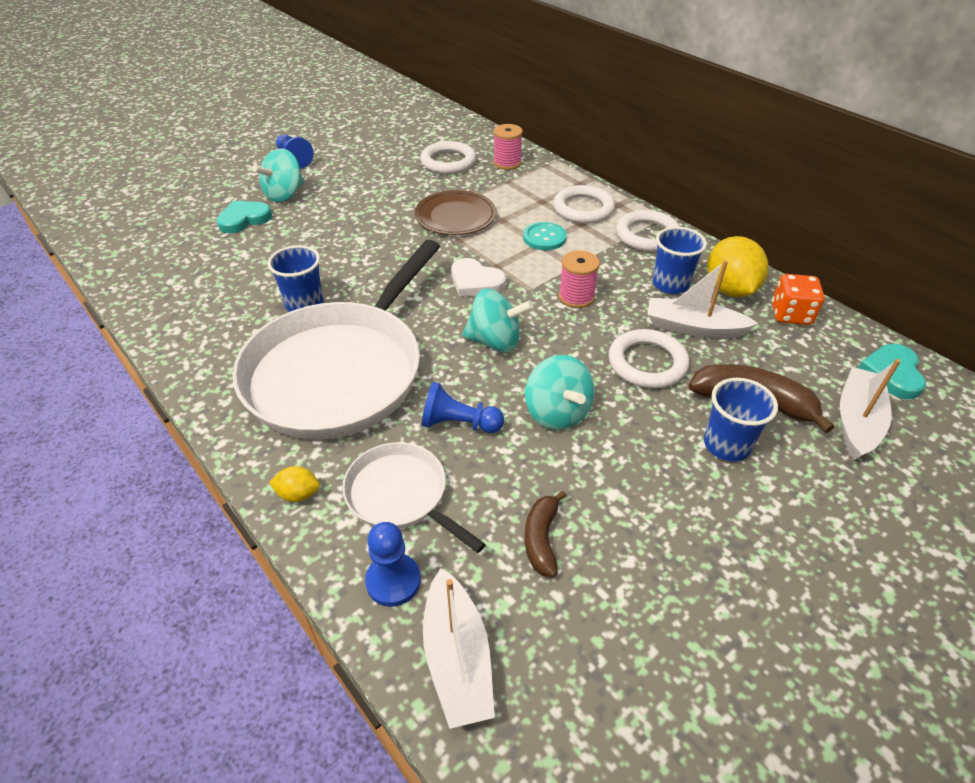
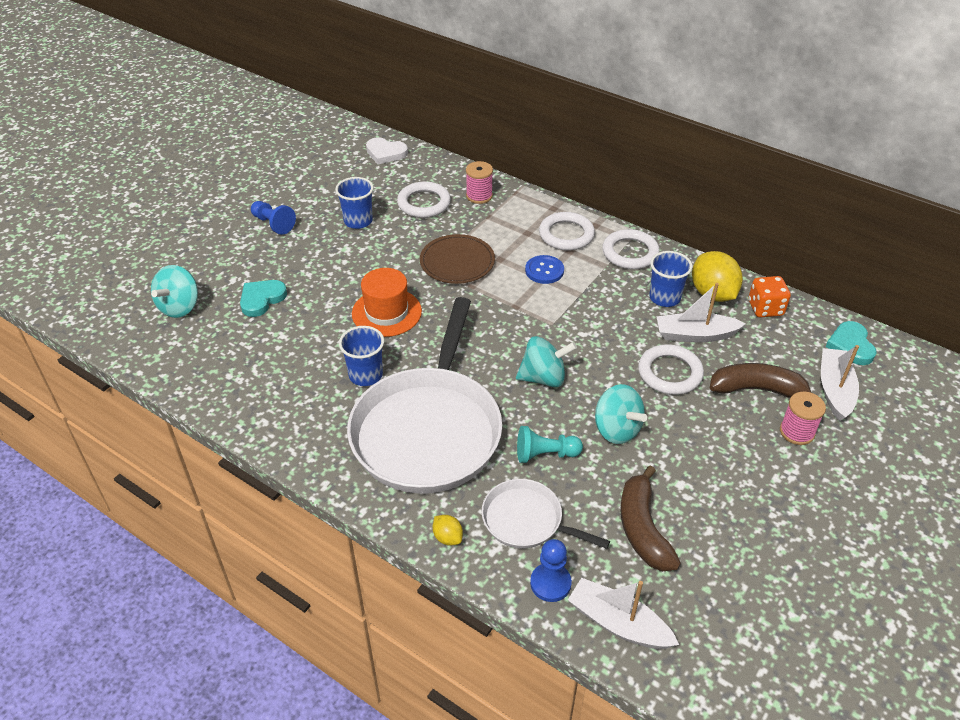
camera: 15 degrees left, 0 degrees up
turquoise spinning top [252,148,304,202] -> turquoise spinning top moved to [151,265,198,318]
yellow lemon [269,466,320,502] -> yellow lemon turned 60 degrees clockwise [433,515,463,546]
blue pawn [422,382,504,433] -> turquoise pawn [517,426,583,463]
white boat [423,568,495,729] -> white boat turned 150 degrees clockwise [568,578,679,649]
white heart [451,258,506,297] -> white heart moved to [366,137,408,164]
turquoise button [523,222,567,250] -> blue button [525,255,564,284]
brown banana [525,491,567,577] -> brown banana [620,465,681,571], size x1.64
pink spool [559,250,600,308] -> pink spool moved to [780,392,826,445]
blue cup [704,378,778,461] -> blue cup moved to [335,177,374,229]
none -> orange hat [352,268,422,337]

